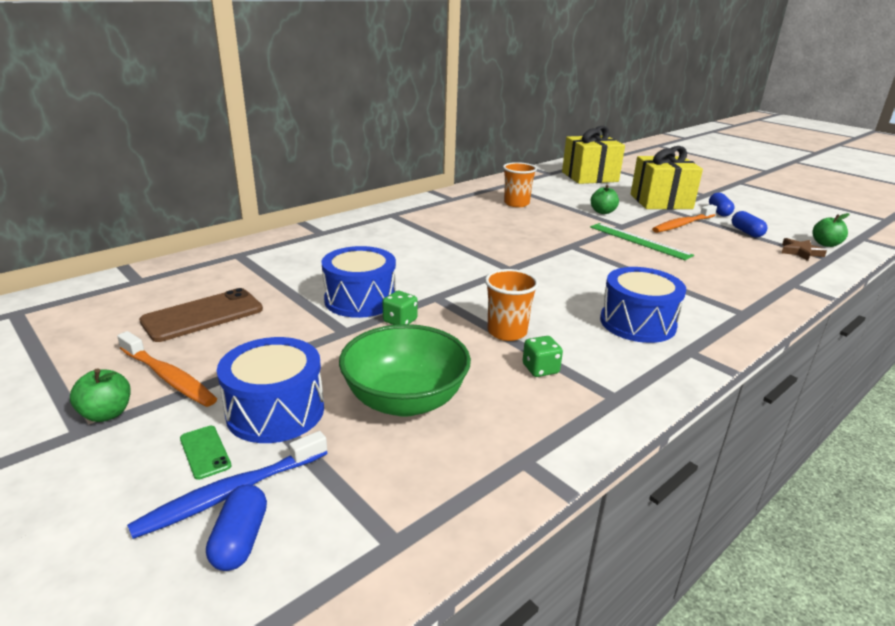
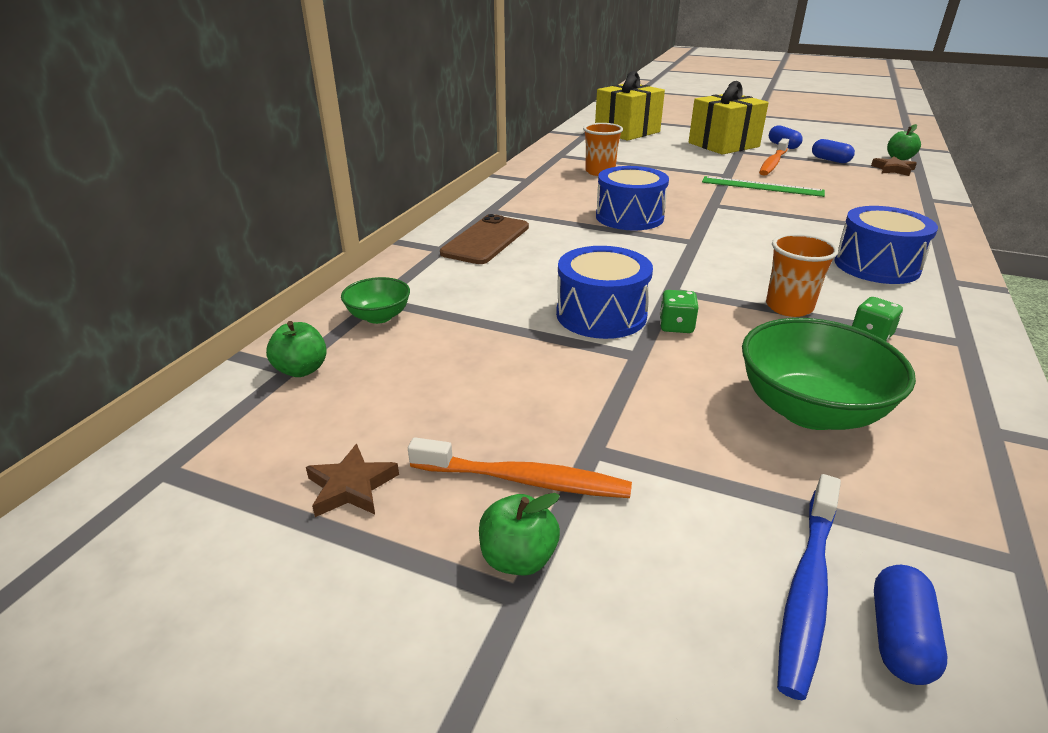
camera: 25 degrees left, 5 degrees up
brown phone [139,288,263,342] -> brown phone moved to [440,214,529,264]
green phone [180,426,231,480] -> none
blue capsule [206,484,267,571] -> blue capsule turned 45 degrees clockwise [874,565,947,685]
blue drum [217,337,324,443] -> blue drum moved to [596,166,669,231]
green apple [591,185,619,214] -> green apple moved to [266,321,327,377]
none -> brown star [306,444,399,517]
none -> green bowl [341,277,410,324]

